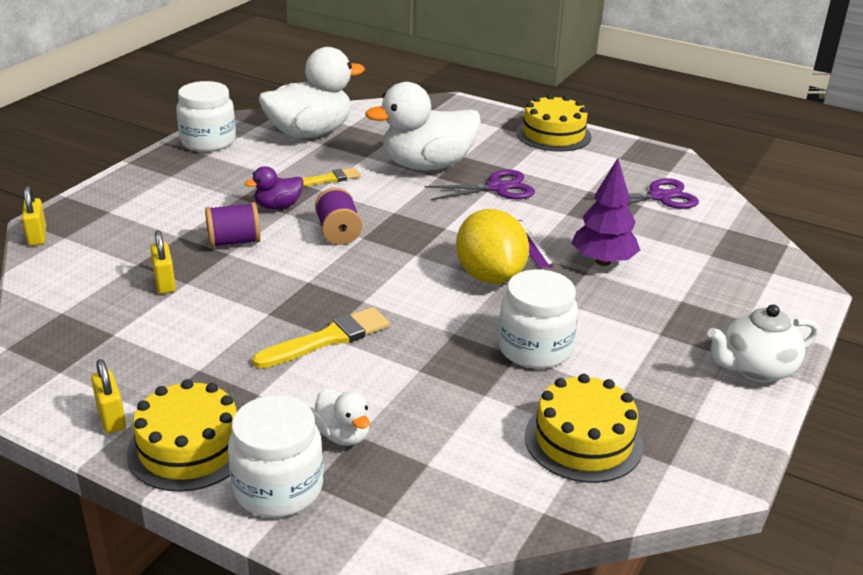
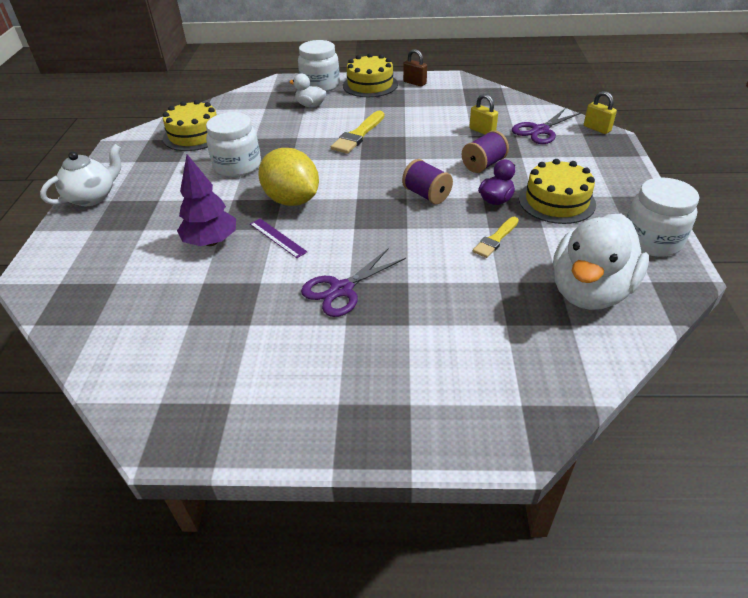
camera: 155 degrees right, 10 degrees up
yellow padlock [91,359,126,434] -> brown padlock [403,49,427,87]
white duck [365,82,481,171] -> none
yellow cake [517,94,592,152] -> yellow cake moved to [519,159,596,224]
purple scissors [587,178,699,209] -> purple scissors moved to [512,108,581,144]

